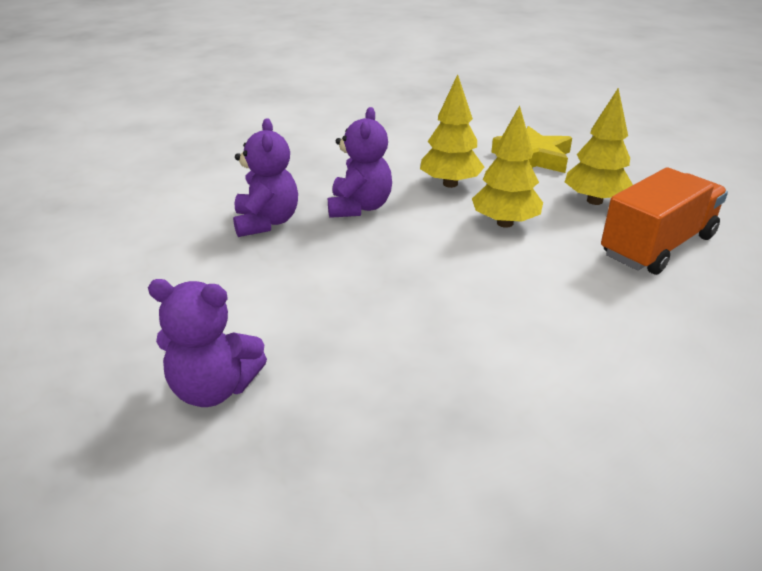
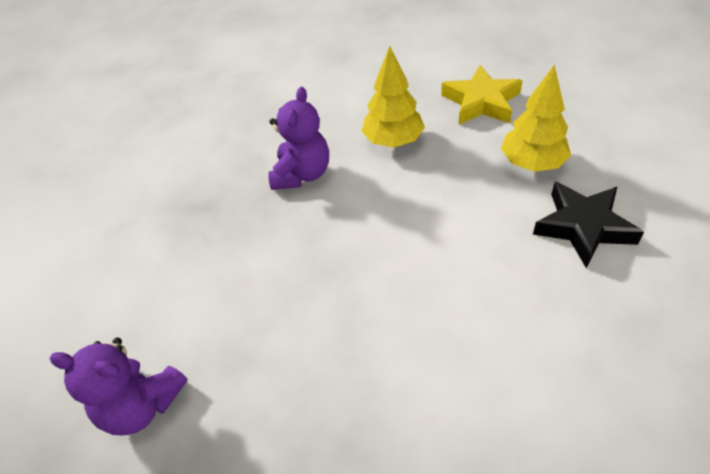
camera: 10 degrees right, 15 degrees up
purple teddy bear [233,118,298,237] -> none
yellow tree [472,106,543,228] -> none
orange truck [601,167,728,275] -> black star [533,182,644,268]

